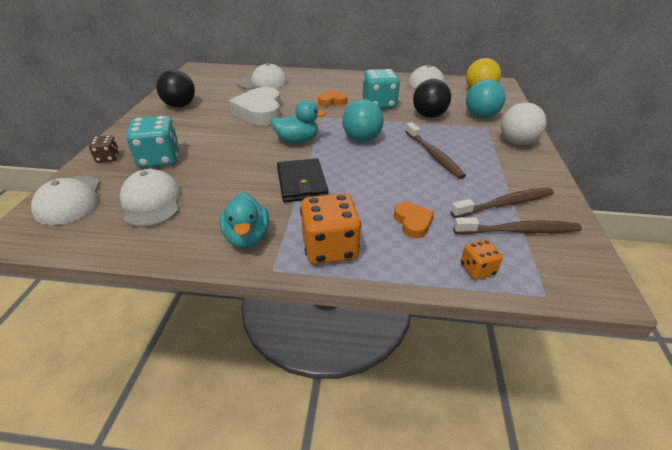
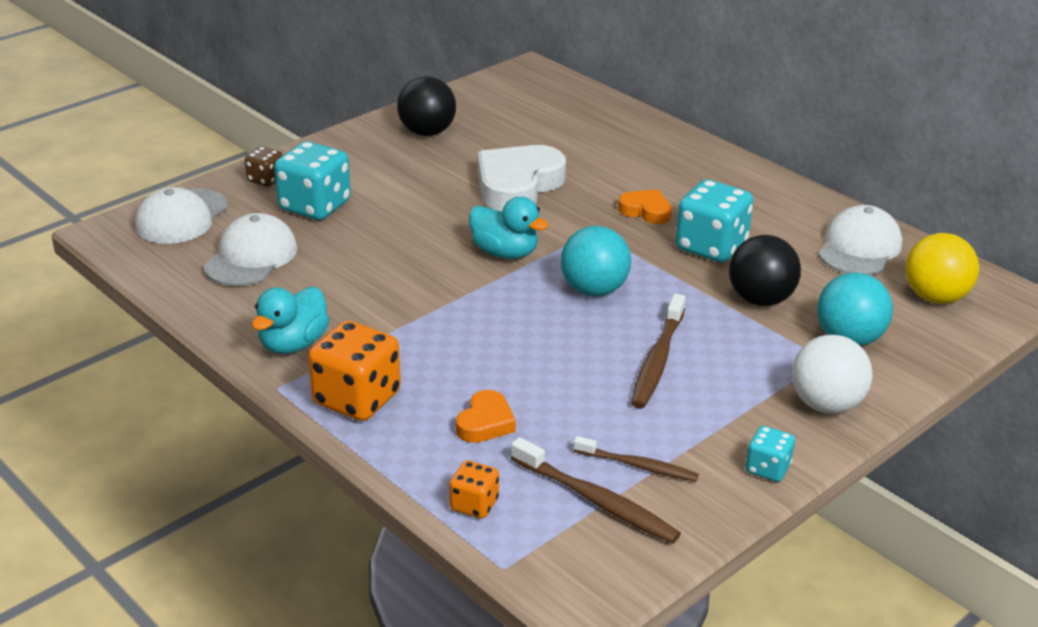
camera: 40 degrees right, 5 degrees down
white cap [237,63,287,89] -> none
black wallet [277,158,329,202] -> none
brown toothbrush [450,187,554,218] -> brown toothbrush [574,436,699,482], size x0.66
none -> turquoise dice [746,426,795,482]

